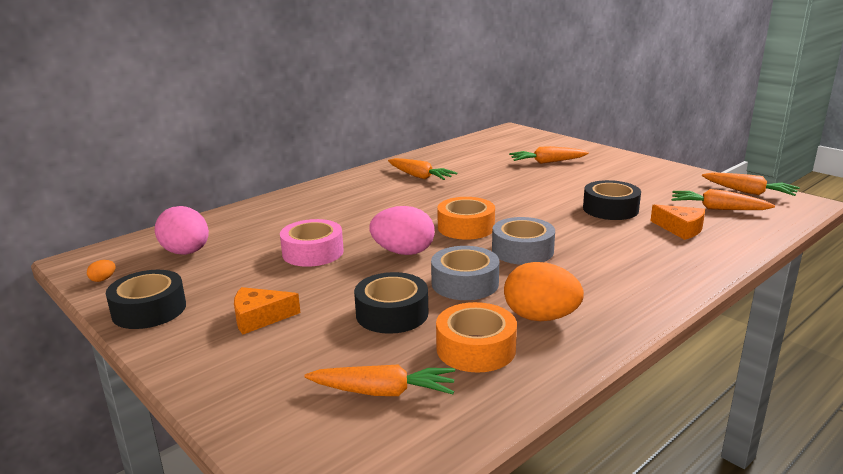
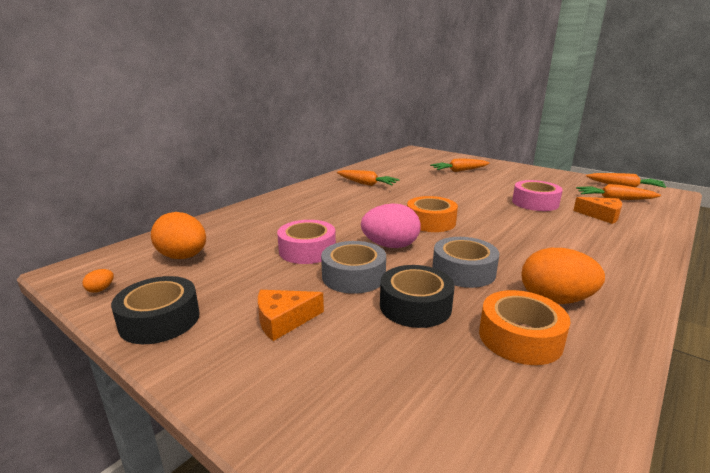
camera: 10 degrees left, 0 degrees up
pink egg [155,206,209,255] -> orange egg [151,212,206,259]
orange carrot [304,365,455,396] -> none
grey tape [492,217,555,265] -> grey tape moved to [321,241,386,294]
black tape [583,180,641,220] -> pink tape [512,180,563,211]

